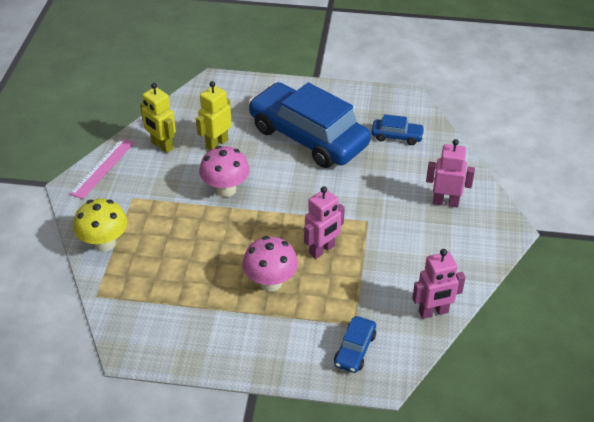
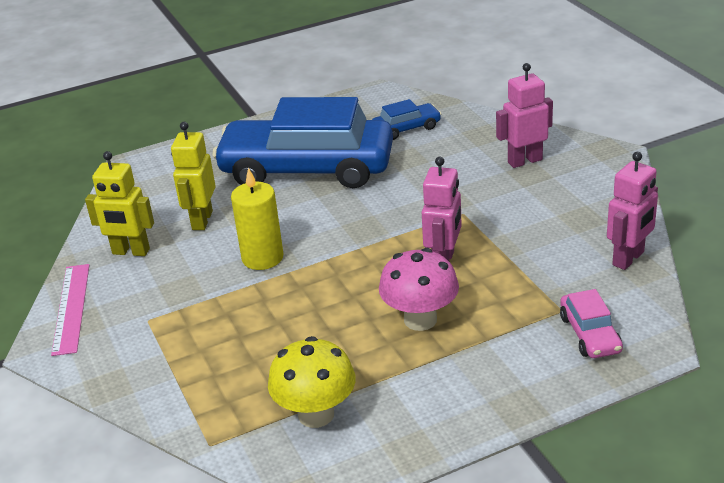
camera: 30 degrees left, 10 degrees down
yellow mushroom [74,199,127,252] -> yellow mushroom moved to [268,336,356,428]
pink mushroom [199,146,250,197] -> yellow candle [231,168,284,270]
blue car [334,316,376,373] -> pink car [560,289,623,358]

